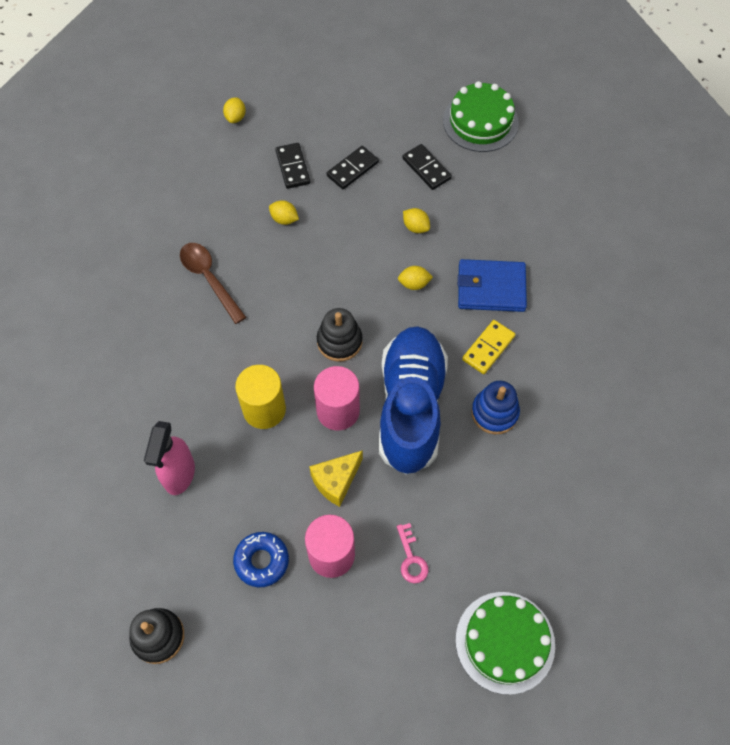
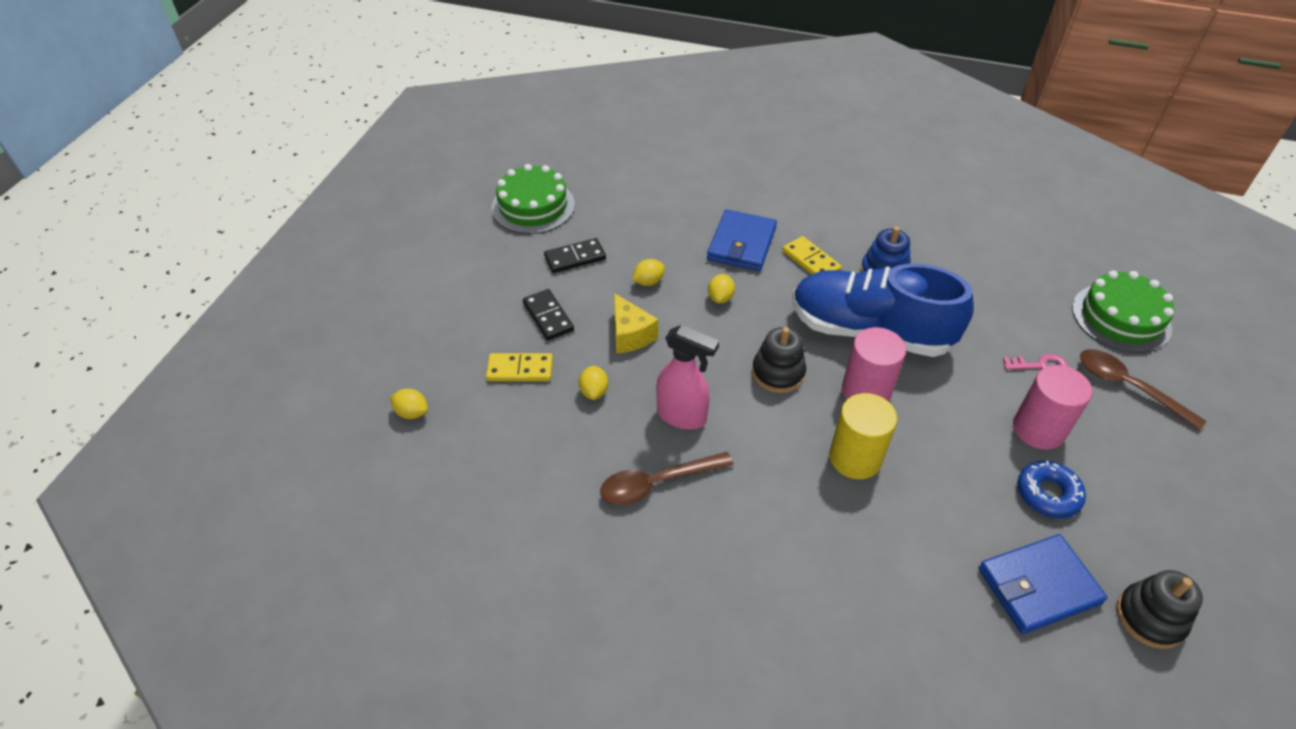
camera: 75 degrees left, 15 degrees down
pink spray bottle [144,421,195,495] -> pink spray bottle moved to [656,325,719,430]
yellow lemon [269,200,299,225] -> yellow lemon turned 45 degrees counterclockwise [579,366,608,400]
black domino [275,143,310,189] -> yellow domino [486,353,553,381]
yellow cheese [309,450,363,507] -> yellow cheese moved to [614,293,658,353]
none -> blue wallet [978,534,1107,634]
none -> brown spoon [1080,349,1207,431]

